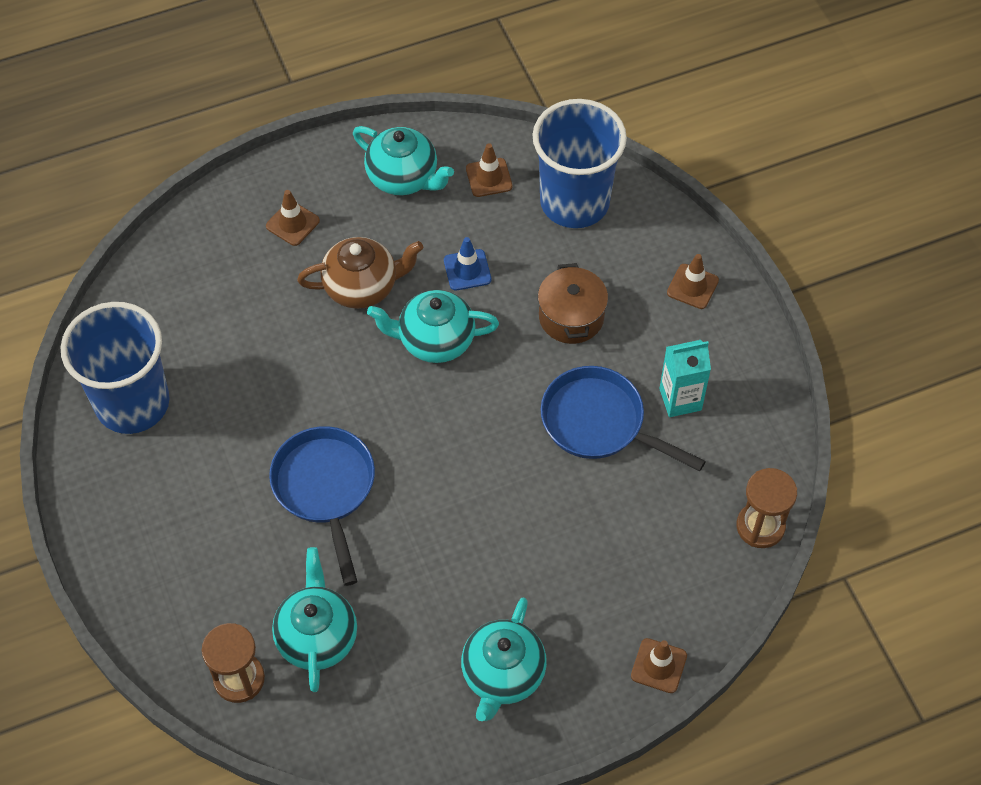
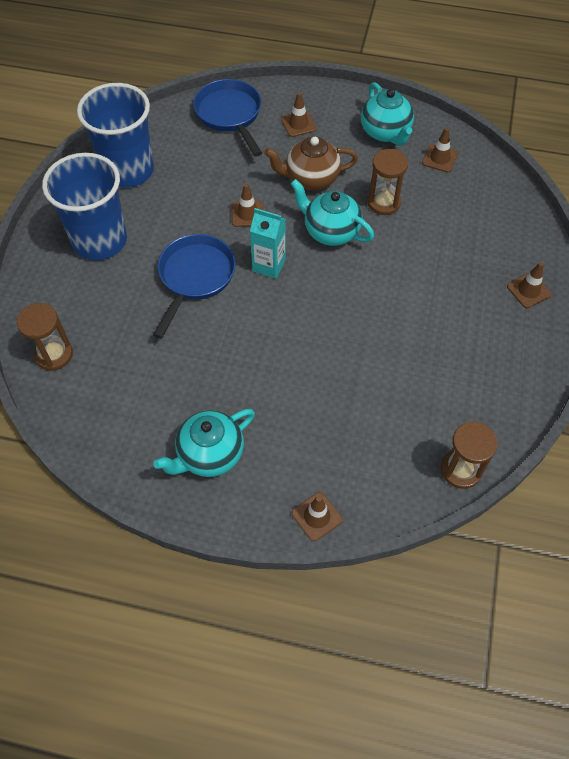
camera: 35 degrees right, 0 degrees up
turquoise teapot [272,547,357,692] -> none
brown teapot [297,237,423,309] -> brown teapot turned 150 degrees clockwise [264,137,358,190]
blue traffic cone [444,237,491,291] -> brown hourglass [367,149,408,215]
blue cup [532,99,627,228] -> blue cup moved to [42,153,127,260]
brown pot [538,263,608,344] -> none
blue pan [541,366,706,471] -> blue pan moved to [193,79,262,157]
turquoise carton [659,340,711,417] -> turquoise carton moved to [250,208,286,279]
none -> brown traffic cone [232,184,264,227]

